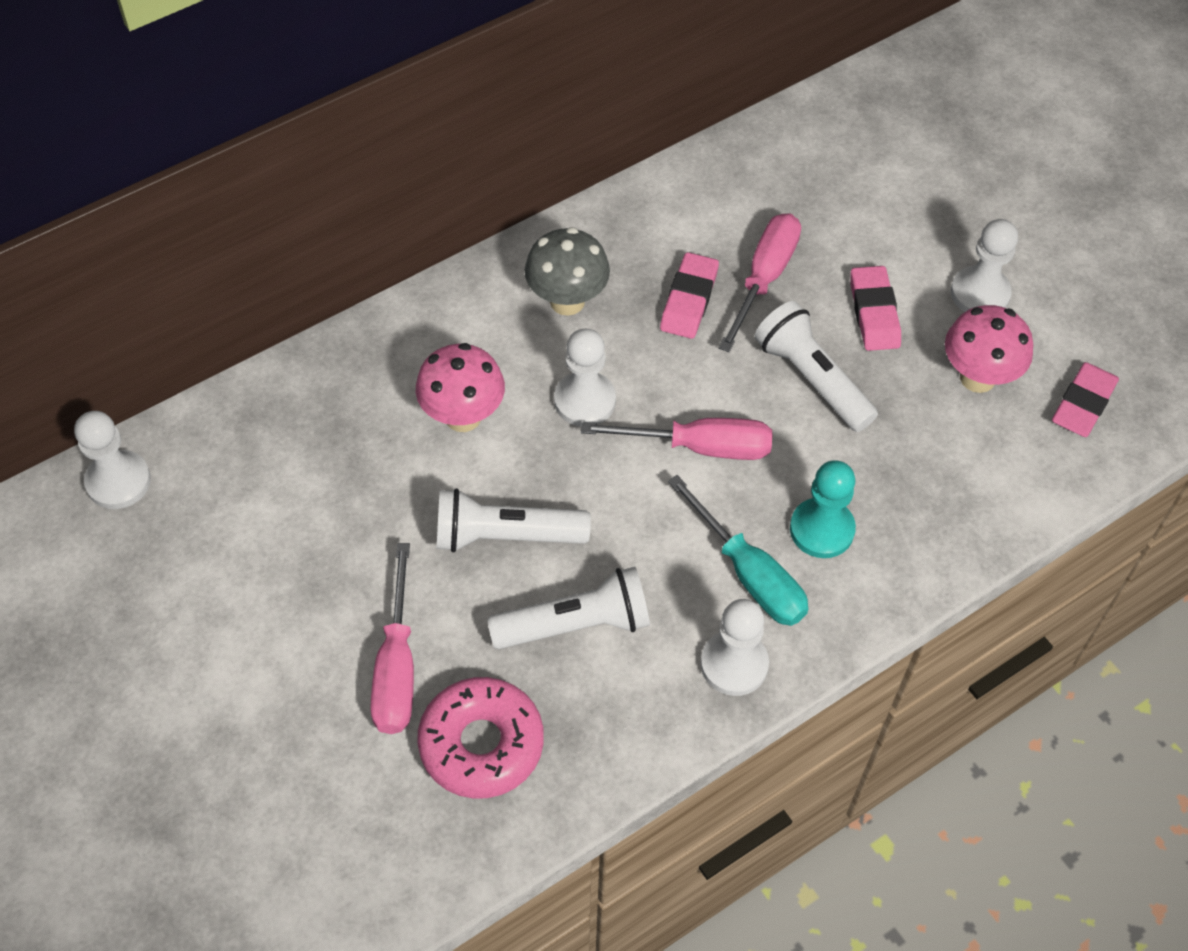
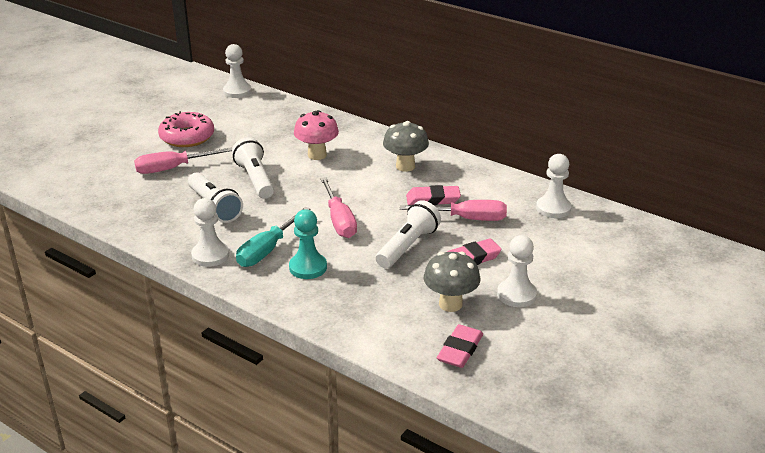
camera: 70 degrees right, 25 degrees down
pink donut [417,677,544,799] -> pink donut moved to [158,111,214,147]
white pawn [554,329,616,427] -> white pawn moved to [536,154,572,218]
pink mushroom [945,305,1033,393] -> grey mushroom [423,251,480,312]
pink eraser [1052,362,1119,437] -> pink eraser turned 75 degrees counterclockwise [437,324,483,368]

